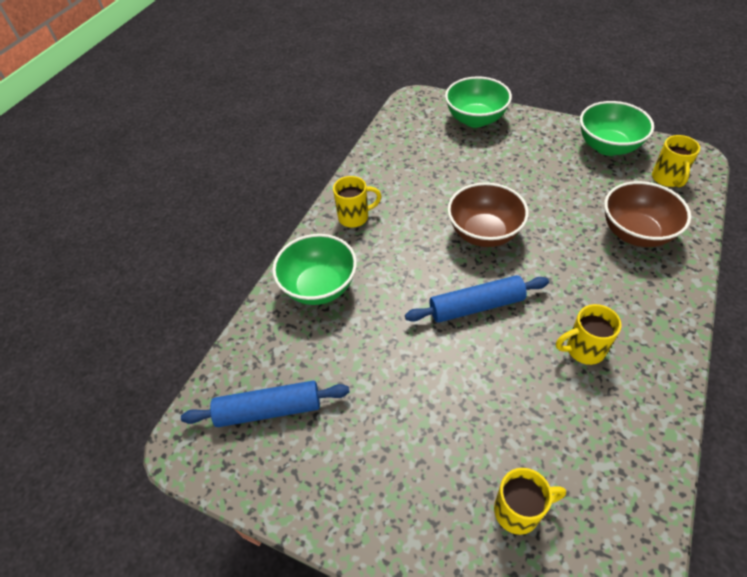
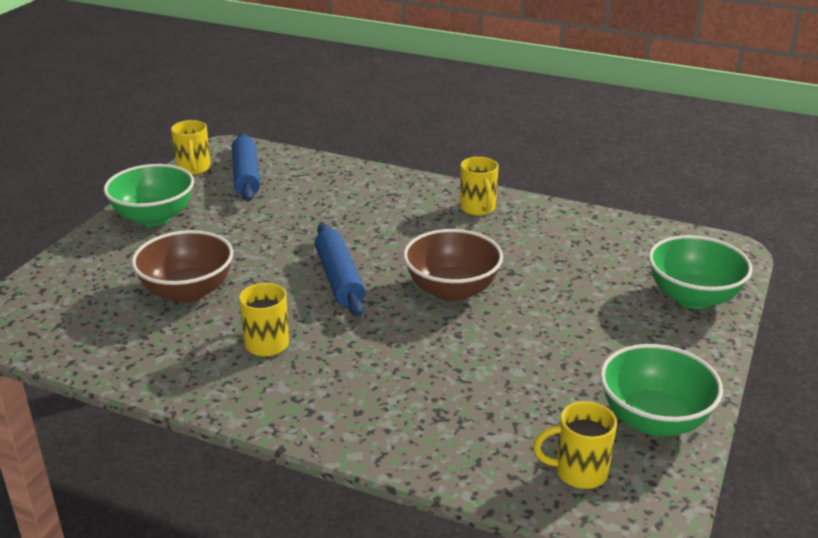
camera: 85 degrees right, 20 degrees down
green bowl [272,234,357,305] -> green bowl moved to [104,164,194,226]
yellow mug [494,468,566,535] -> yellow mug moved to [171,120,211,175]
brown bowl [604,181,691,247] -> brown bowl moved to [131,230,233,303]

